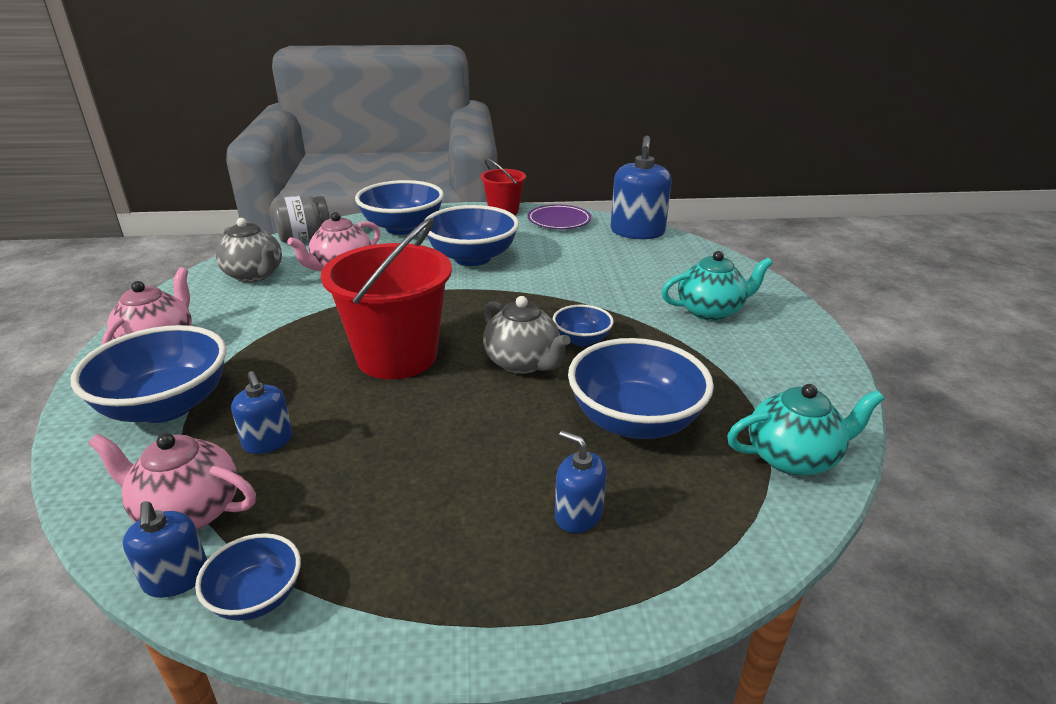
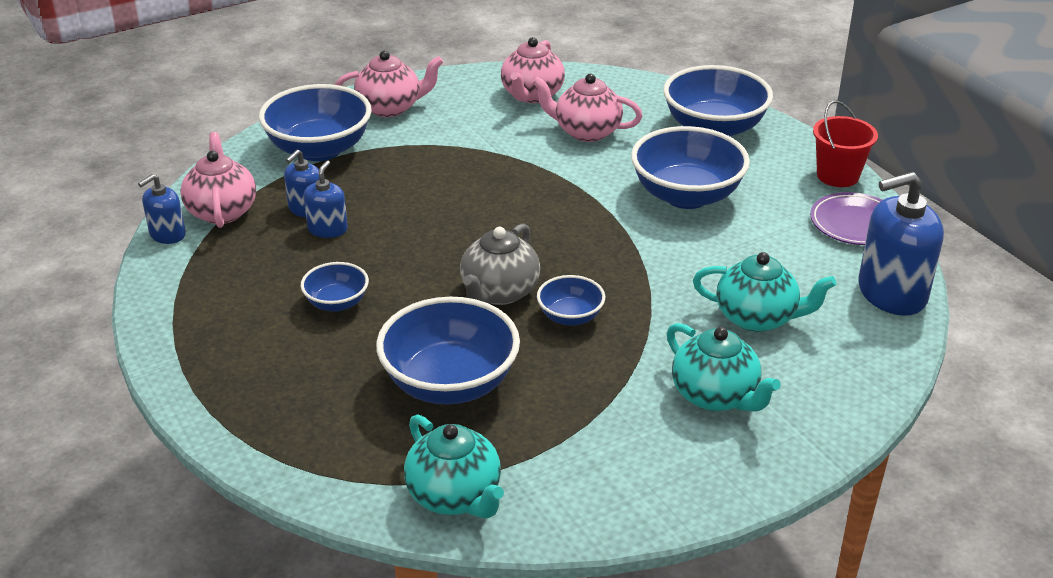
camera: 65 degrees right, 5 degrees up
blue bowl [195,533,301,621] -> blue bowl moved to [301,262,369,312]
grey teapot [215,218,282,282] -> pink teapot [501,37,565,103]
grey jar [272,195,330,243] -> none
red bucket [321,218,452,379] -> none
blue soap dispenser [555,431,607,533] -> blue soap dispenser moved to [303,160,348,238]
none -> turquoise teapot [693,252,836,332]

